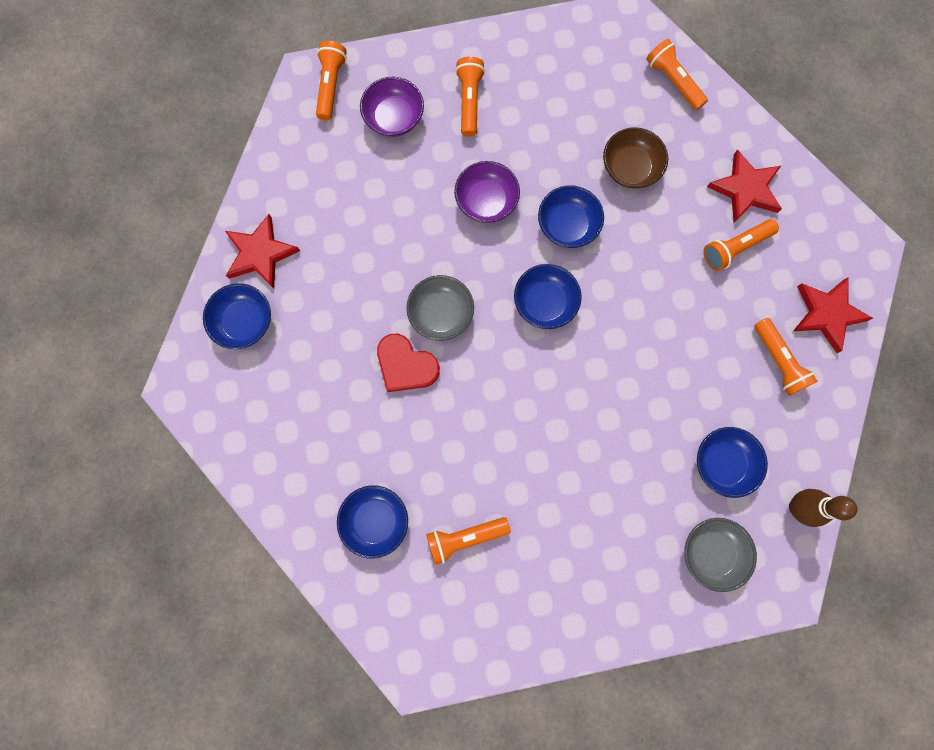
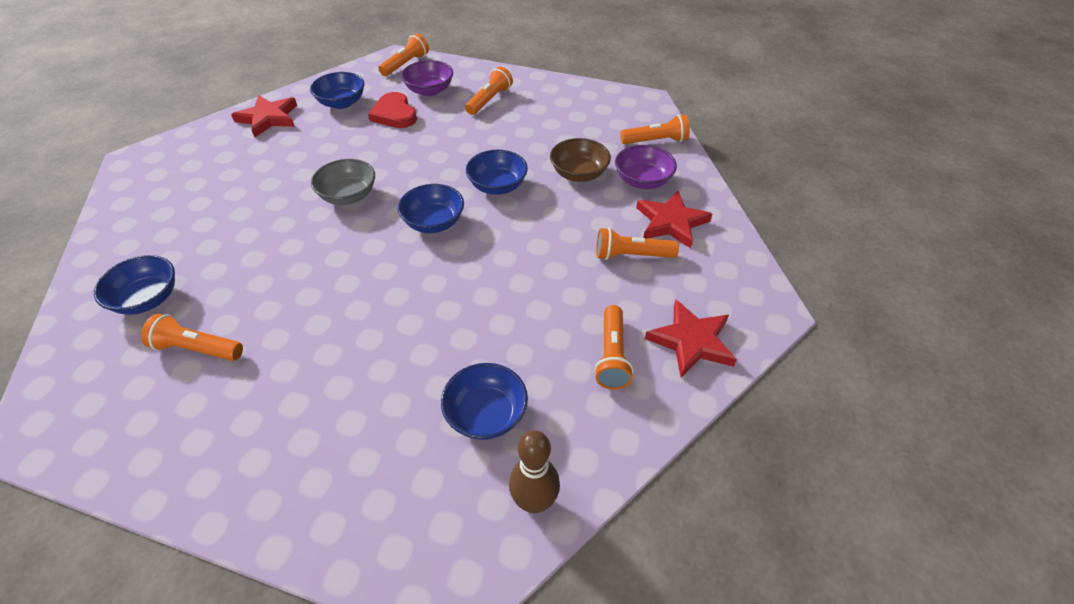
camera: 30 degrees right, 30 degrees down
blue bowl [203,283,271,349] -> blue bowl moved to [310,72,365,109]
red heart [377,334,440,392] -> red heart moved to [368,92,417,128]
purple bowl [454,161,520,223] -> purple bowl moved to [615,145,677,189]
orange flashlight [646,39,708,110] -> orange flashlight turned 90 degrees clockwise [620,115,690,144]
grey bowl [684,518,757,592] -> none

